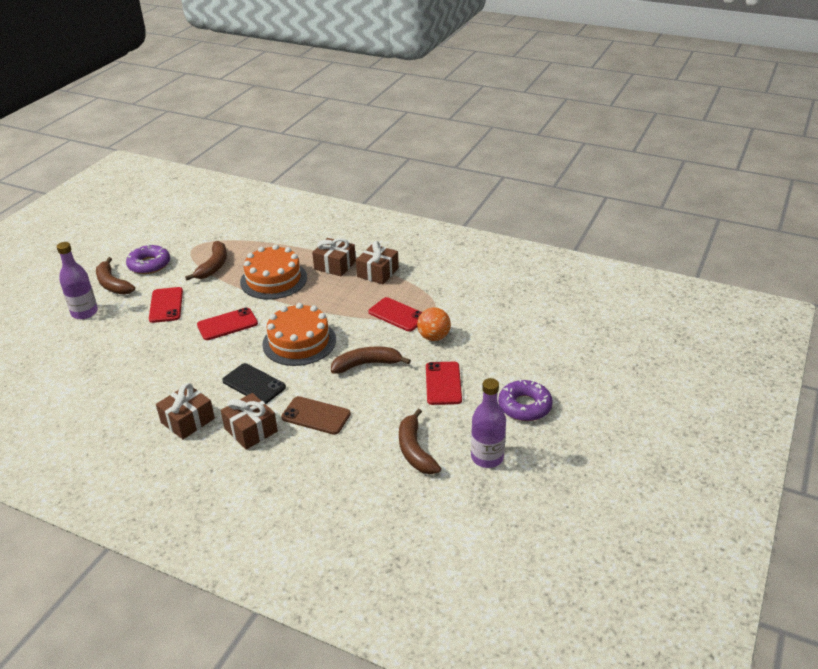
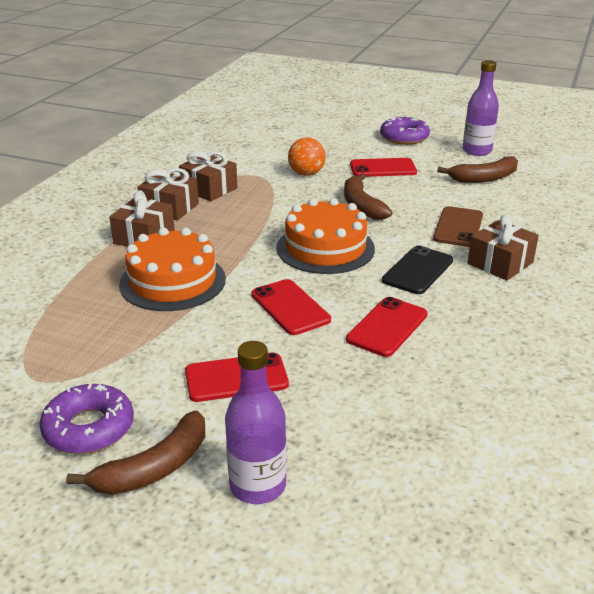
camera: 95 degrees left, 5 degrees down
brown gift [156,383,215,439] -> brown gift moved to [179,151,237,201]
brown banana [185,241,227,280] -> none
red phone [369,297,422,332] -> red phone moved to [346,297,428,357]

